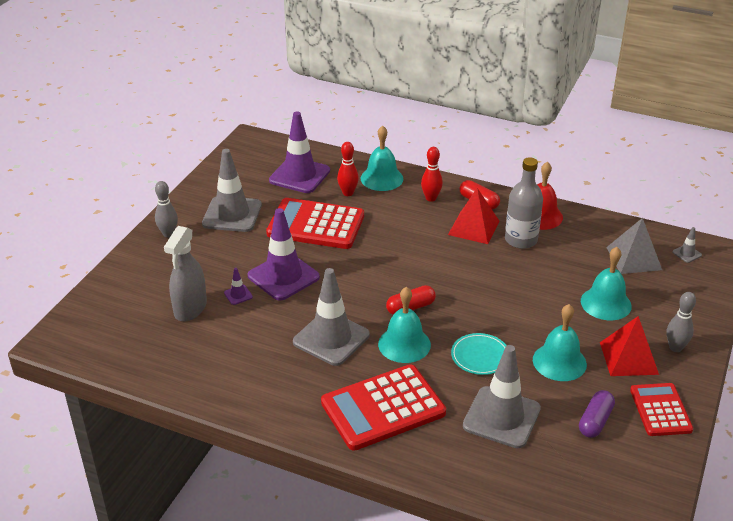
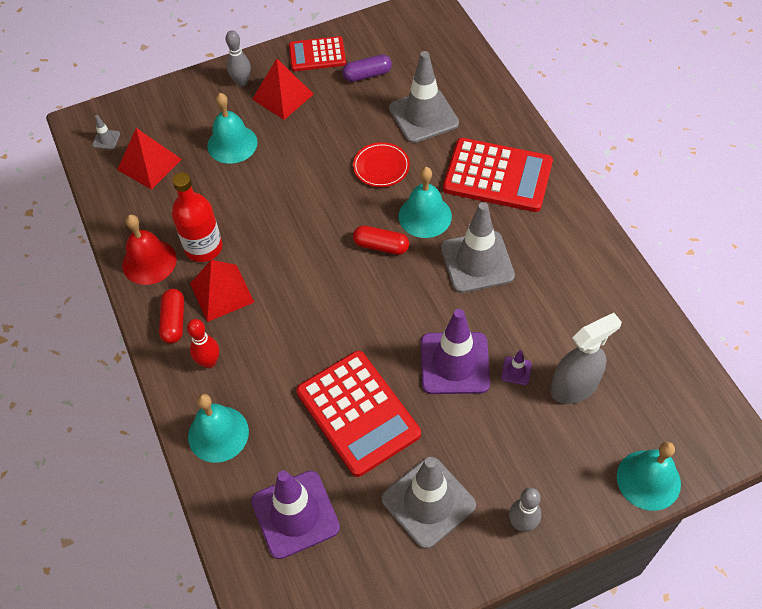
camera: 135 degrees left, 20 degrees up
red bowling pin [337,142,359,196] -> none
turquoise plate [451,333,507,375] -> red plate [353,142,410,187]
grey bottle [505,157,543,249] -> red bottle [172,172,222,262]
turquoise bell [533,304,587,381] -> turquoise bell moved to [617,442,681,511]
grey pyramid [606,218,662,274] -> red pyramid [117,128,182,190]
red calculator [630,383,693,436] -> red calculator turned 45 degrees clockwise [289,36,346,71]

